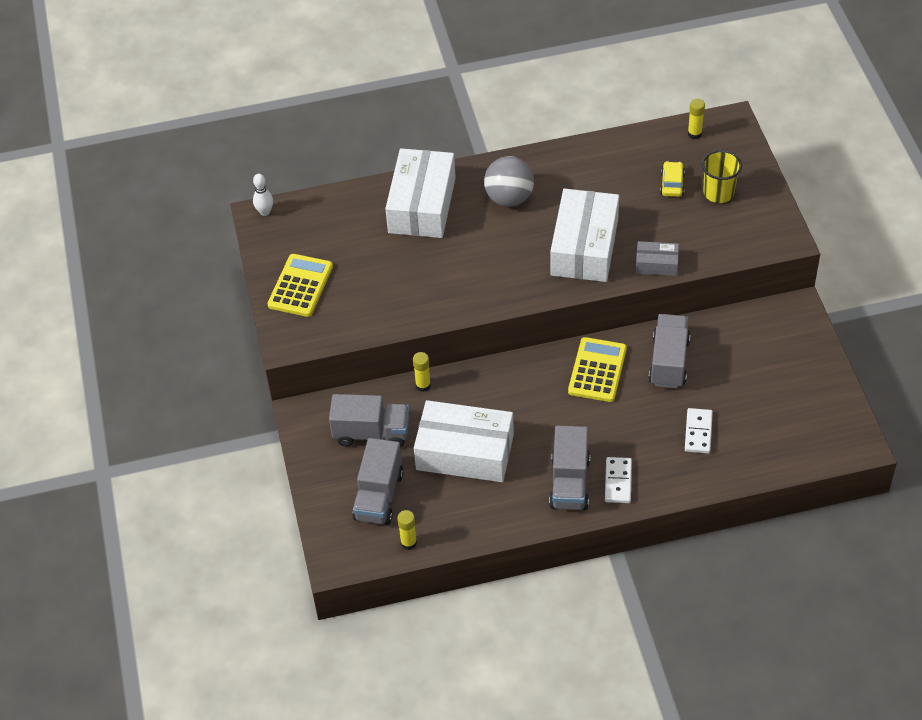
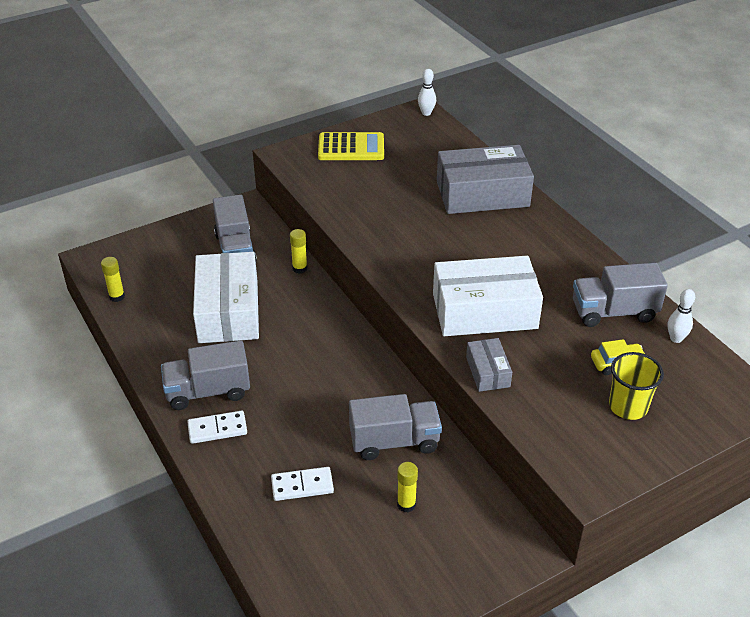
camera: 70 degrees right, 10 degrees down
grey truck [352,438,403,525] -> grey truck moved to [573,263,668,327]
white box [385,148,456,238] -> grey box [437,145,534,214]
grey ball [484,156,534,207] -> none
yellow calculator [568,337,627,402] -> none
yellow glue stick [688,99,705,139] -> yellow glue stick moved to [397,462,418,512]
none -> white bowling pin [668,289,695,343]

